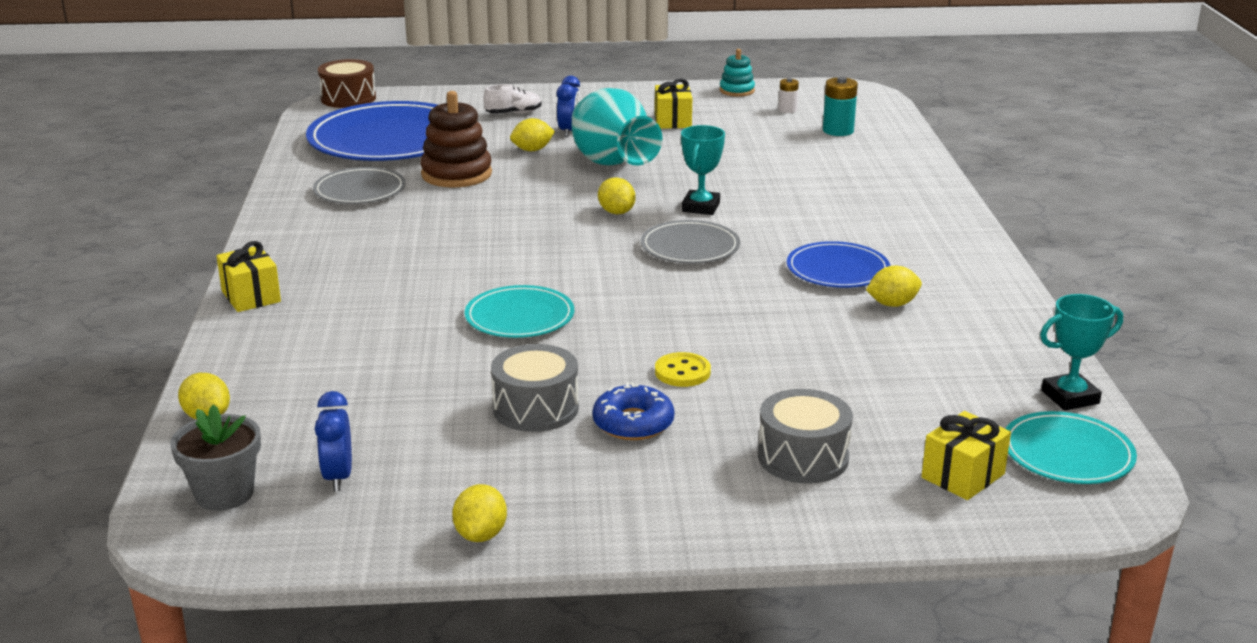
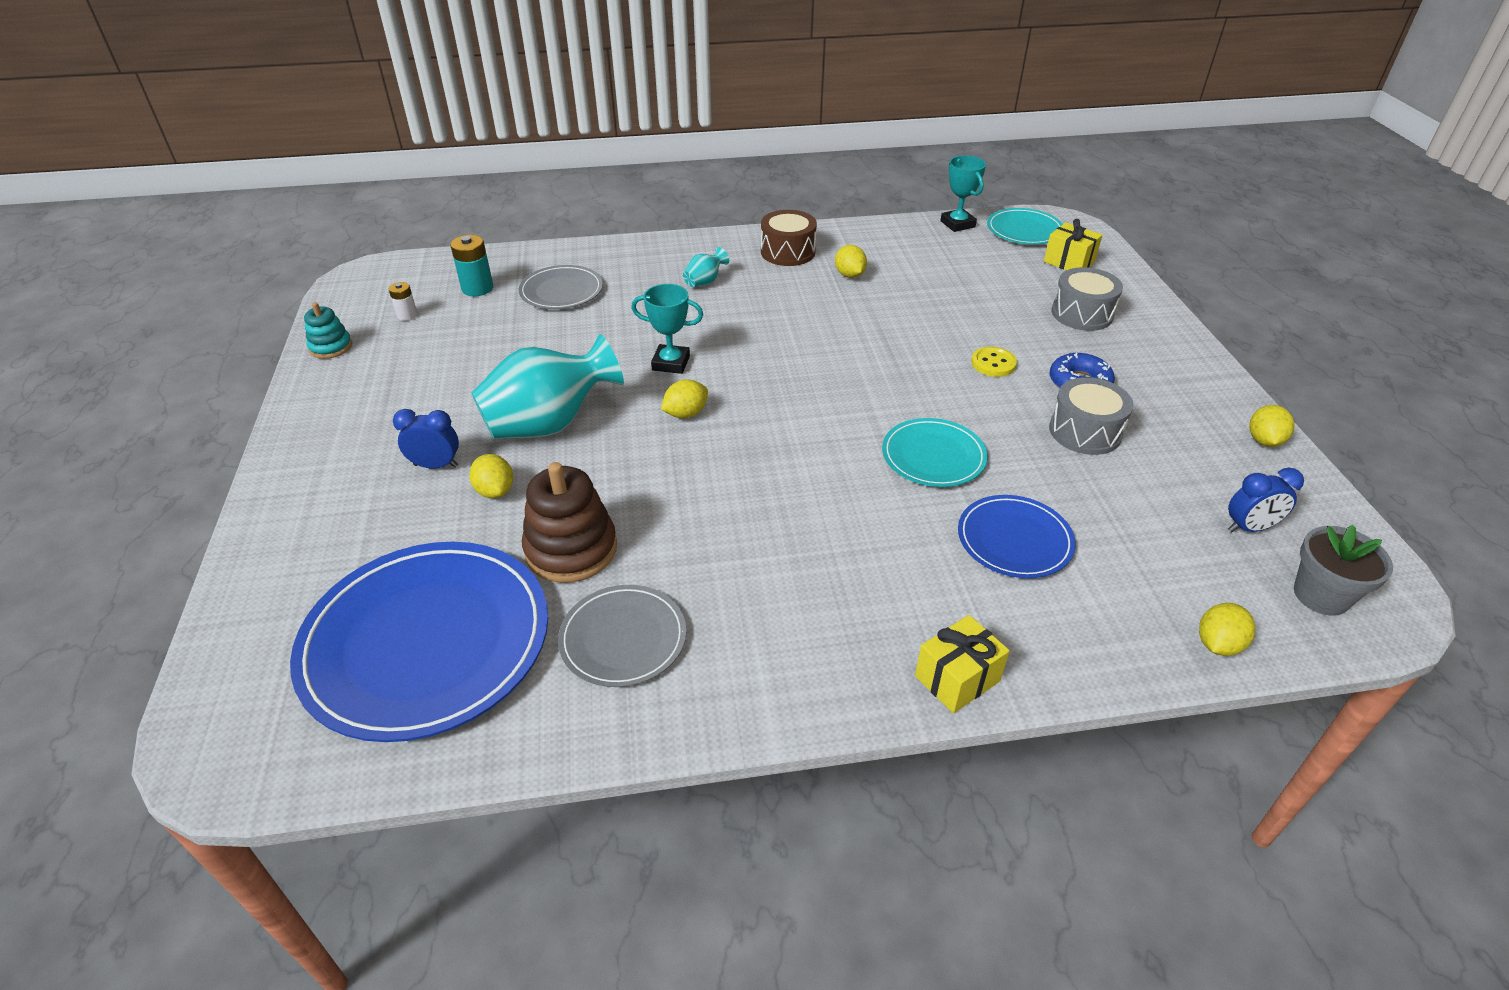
camera: 95 degrees left, 15 degrees up
brown drum [318,59,376,108] -> brown drum moved to [761,210,817,266]
yellow lemon [452,484,507,542] -> yellow lemon turned 75 degrees counterclockwise [1249,405,1295,447]
white shoe [483,84,542,114] -> none
grey plate [641,220,740,264] -> grey plate moved to [519,265,603,309]
yellow gift [655,79,692,129] -> none
blue plate [787,241,890,288] -> blue plate moved to [958,495,1076,578]
none -> turquoise vase [683,247,729,287]

